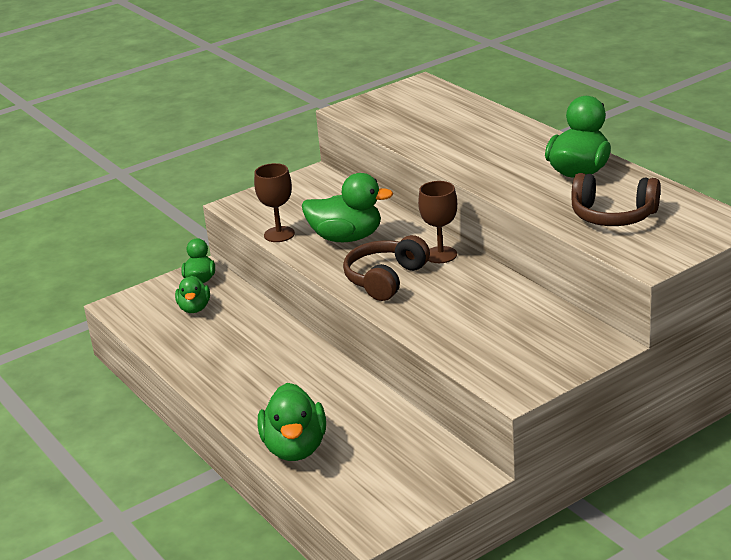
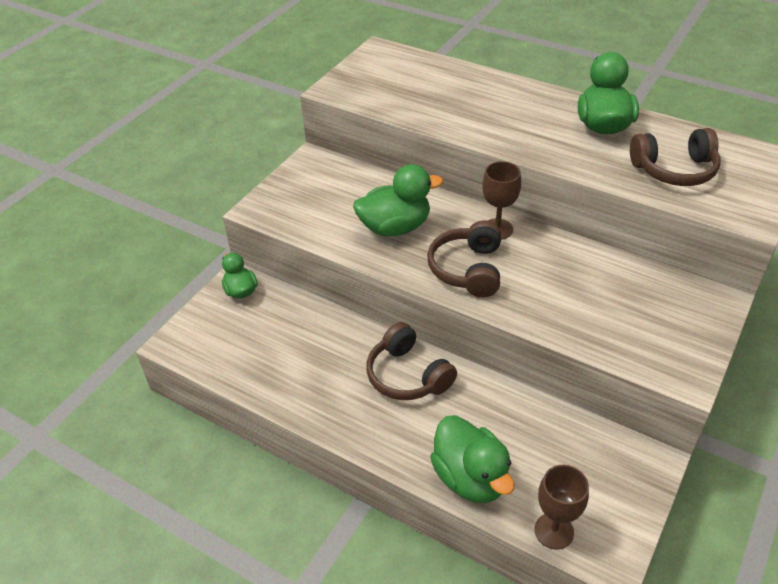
camera: 25 degrees left, 15 degrees up
green duck [175,276,210,313] -> none
brown goblet [254,163,295,242] -> brown goblet moved to [535,465,589,550]
none -> brown headphones [366,322,457,400]

